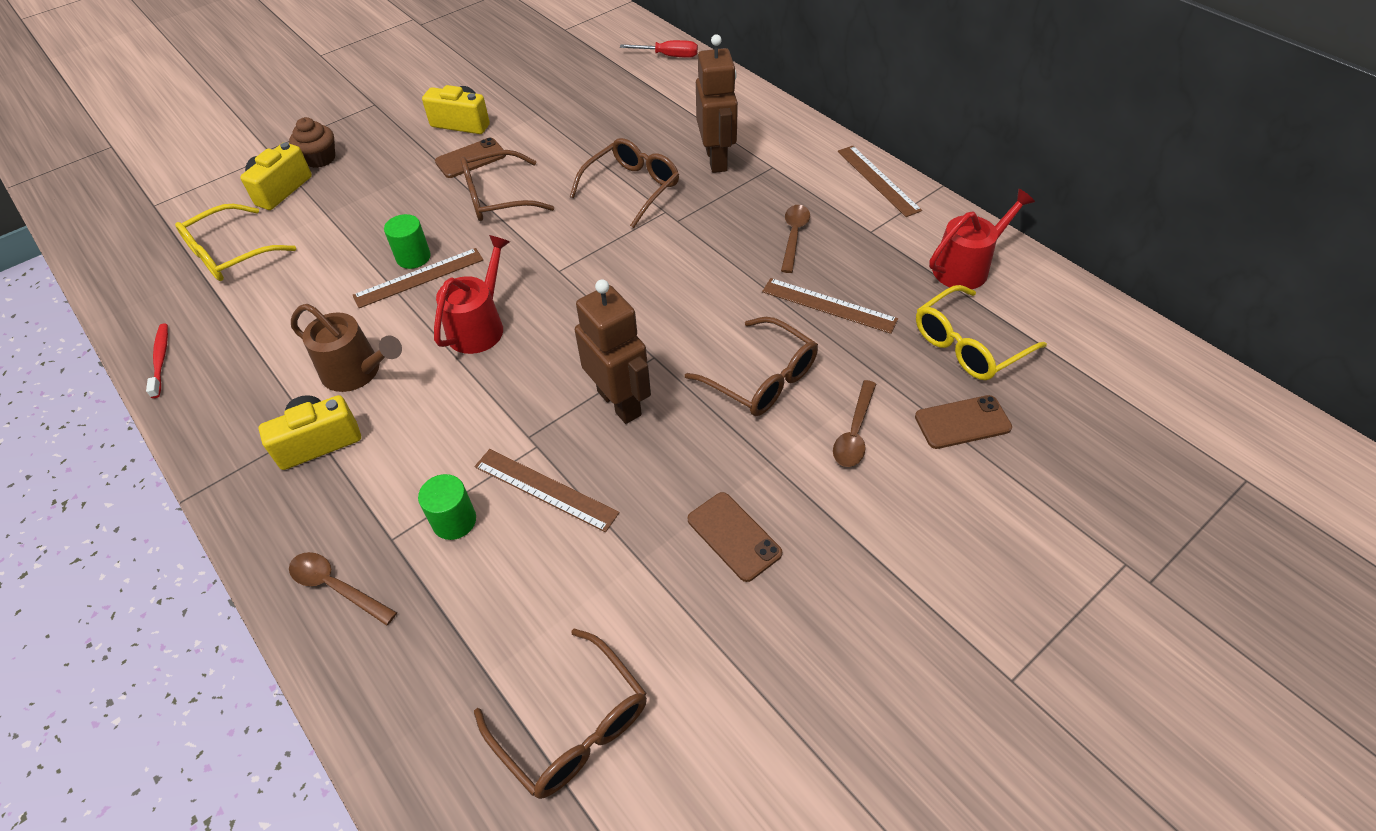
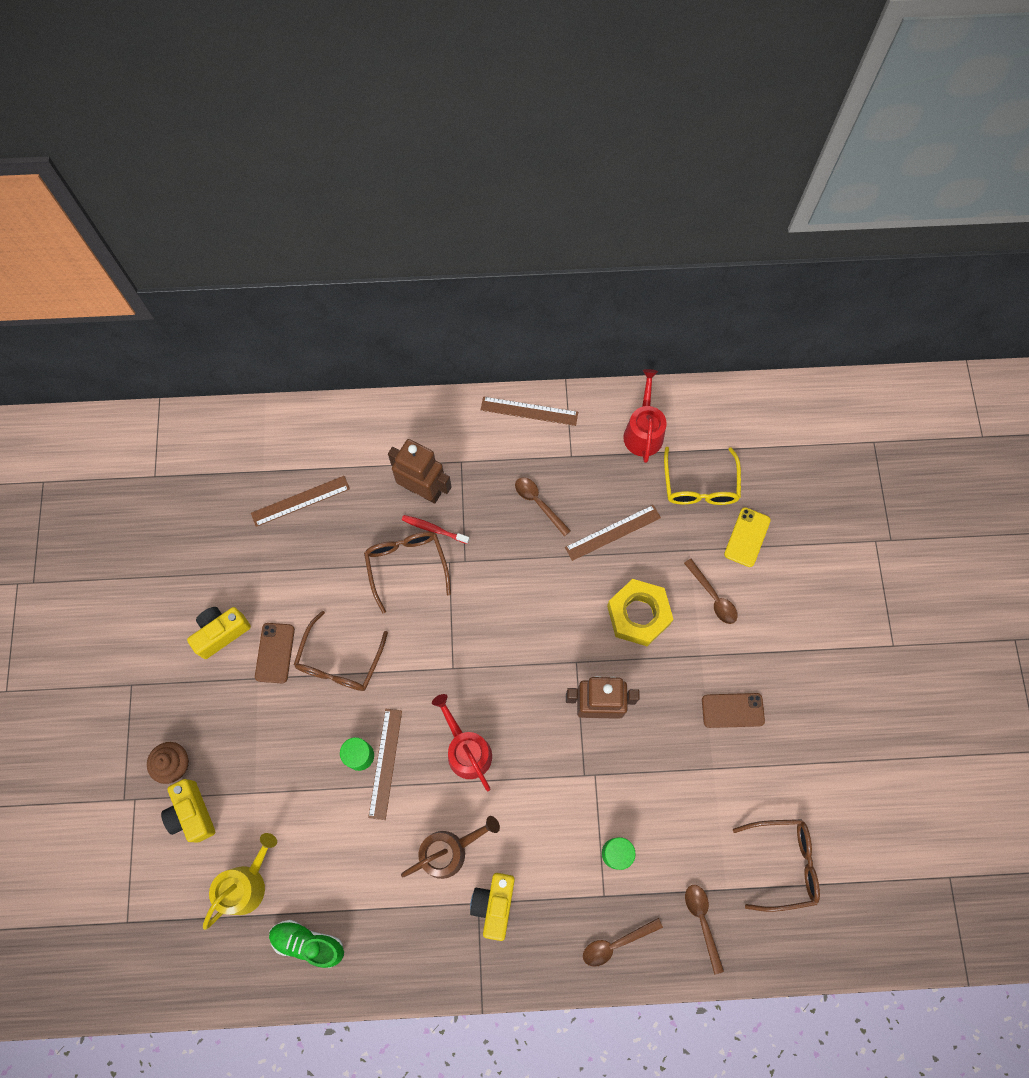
camera: 55 degrees left, 20 degrees up
red toothbrush [146,324,168,398] -> red toothbrush moved to [402,515,469,544]
yellow glasses [175,204,296,281] -> yellow watering can [203,833,277,930]
brown ruler [475,449,620,532] -> brown ruler moved to [251,476,350,527]
red screwdriver [620,40,698,58] -> none
brown glasses [685,317,818,416] -> yellow nut [607,579,674,646]
brown phone [915,395,1012,449] -> yellow phone [724,507,771,567]
none -> green shoe [269,920,344,968]
none -> brown spoon [685,885,724,974]

